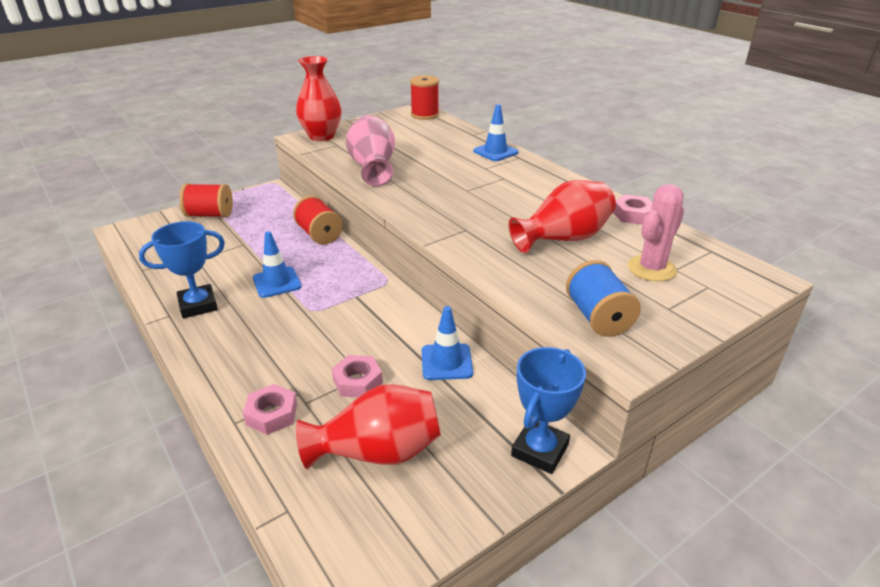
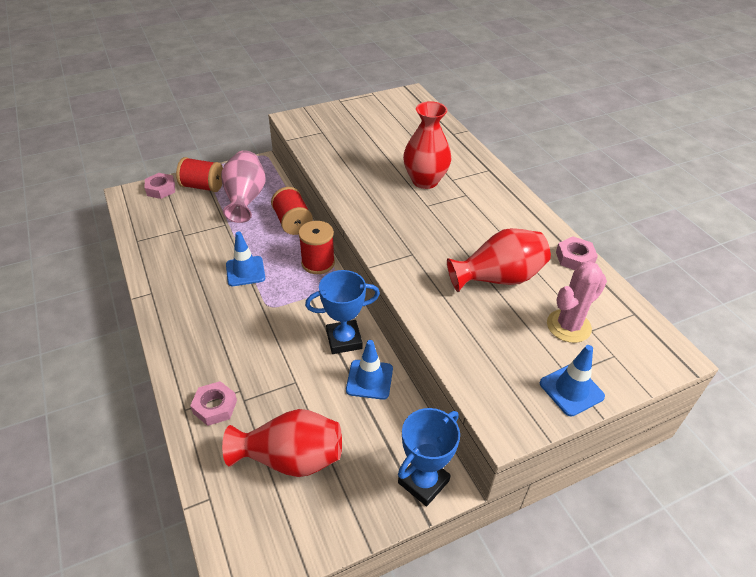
camera: 10 degrees right, 10 degrees up
blue trophy [139,221,225,318] -> blue trophy moved to [305,270,380,354]
red vase [296,56,341,141] -> red vase moved to [403,101,451,189]
pink nut [332,355,383,398] -> pink nut moved to [145,173,175,199]
pink vase [346,115,395,186] -> pink vase moved to [221,150,266,223]
red spool [410,75,439,120] -> red spool moved to [298,221,335,274]
blue traffic cone [473,104,519,161] -> blue traffic cone moved to [540,345,605,416]
blue spool [566,260,641,337] -> none

